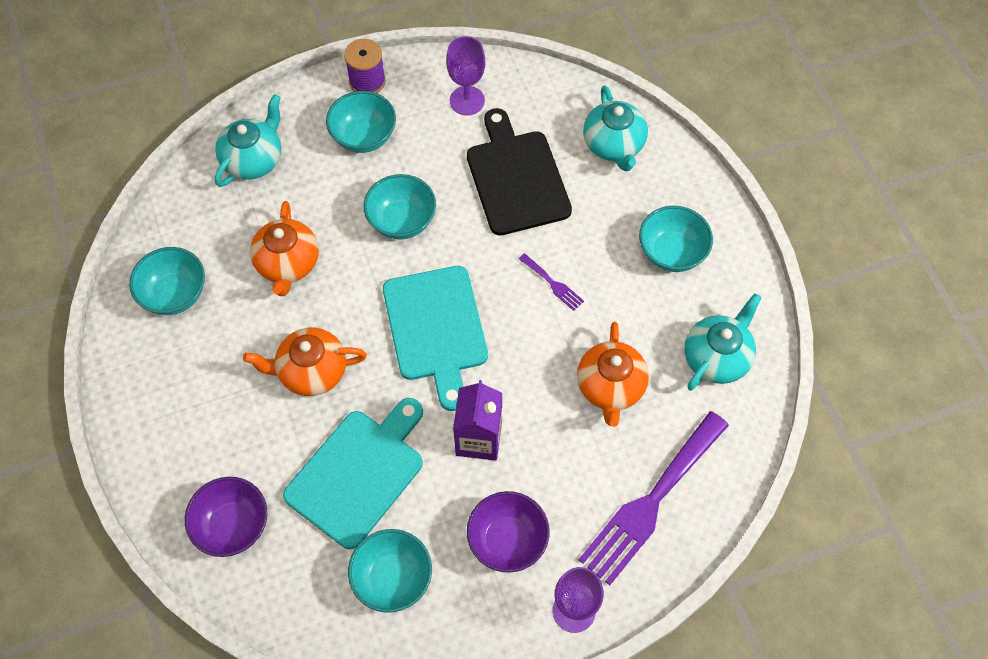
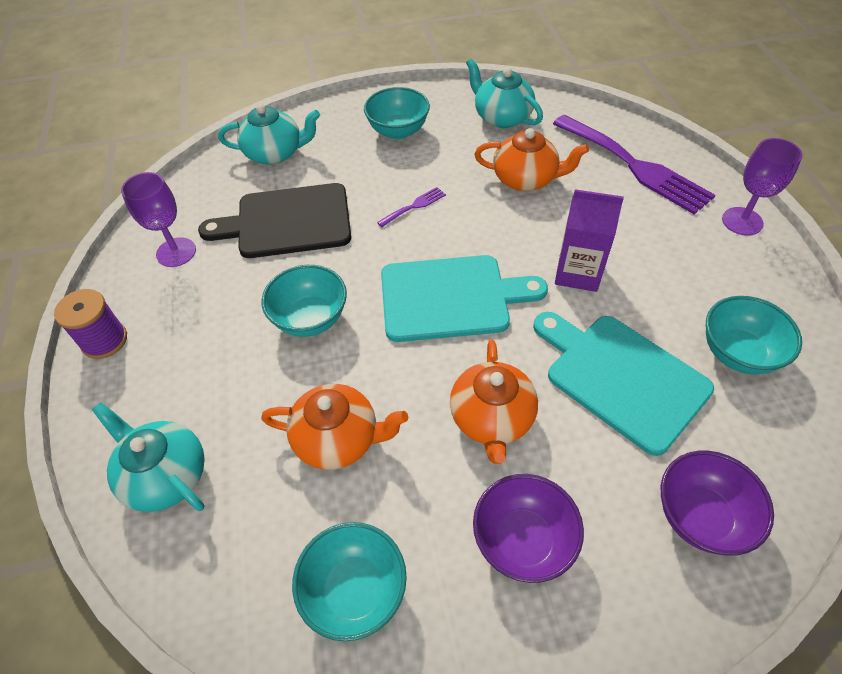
camera: 80 degrees left, 10 degrees down
turquoise bowl [326,91,396,153] -> none
purple bowl [467,491,550,573] -> purple bowl moved to [473,474,584,583]

